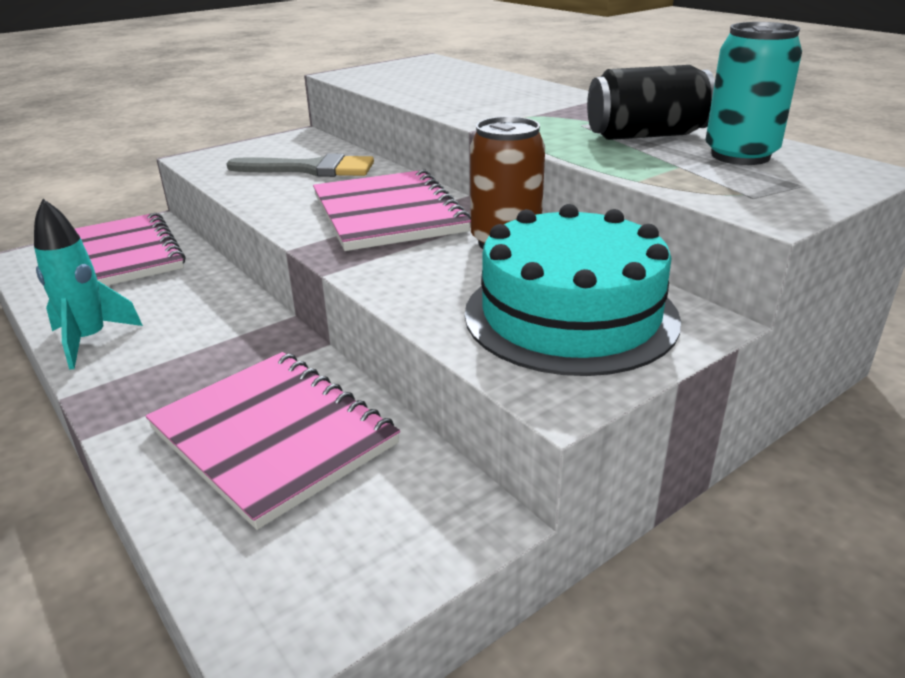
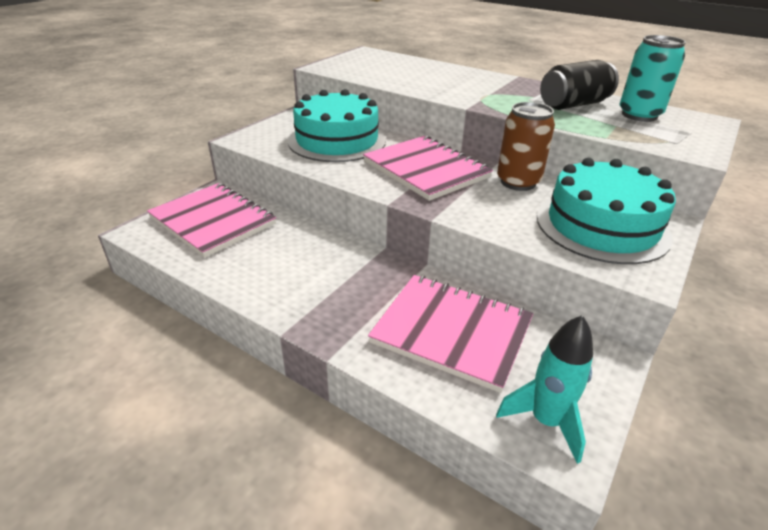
camera: 20 degrees left, 5 degrees up
turquoise rocket [34,199,143,369] -> turquoise rocket moved to [496,315,593,464]
grey brush [227,153,374,177] -> turquoise cake [288,89,386,162]

